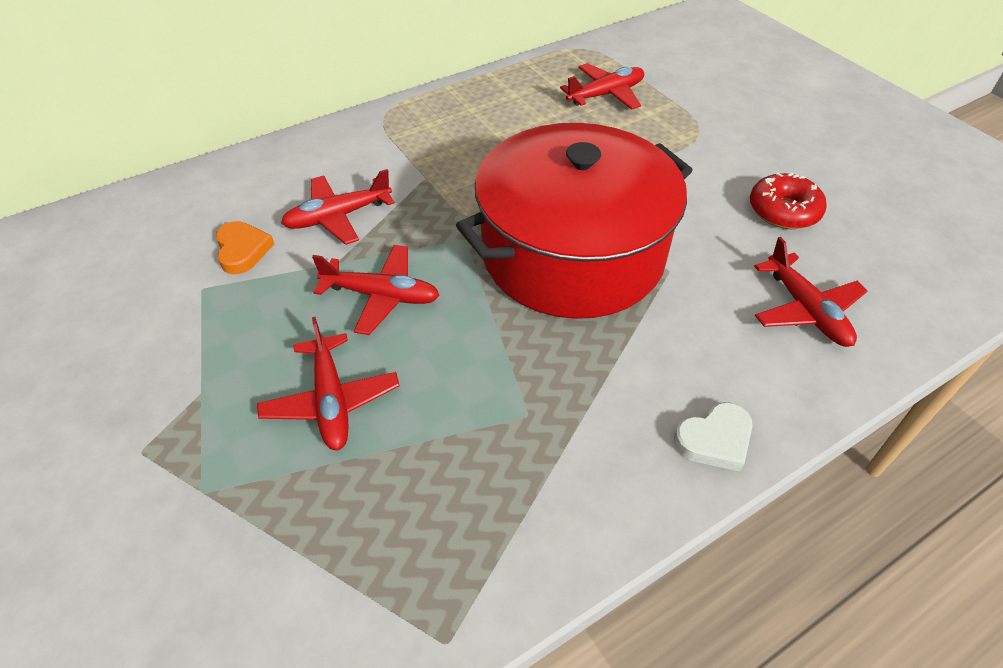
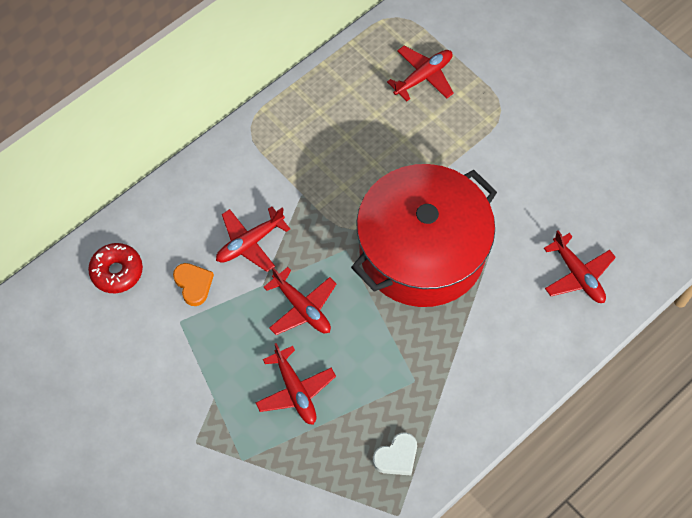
camera: 10 degrees left, 15 degrees up
red plane [312,245,440,335] -> red plane turned 45 degrees clockwise [264,267,336,335]
white heart [674,402,753,472] -> white heart moved to [373,433,417,475]
red donut [750,173,827,229] -> red donut moved to [88,243,143,293]

